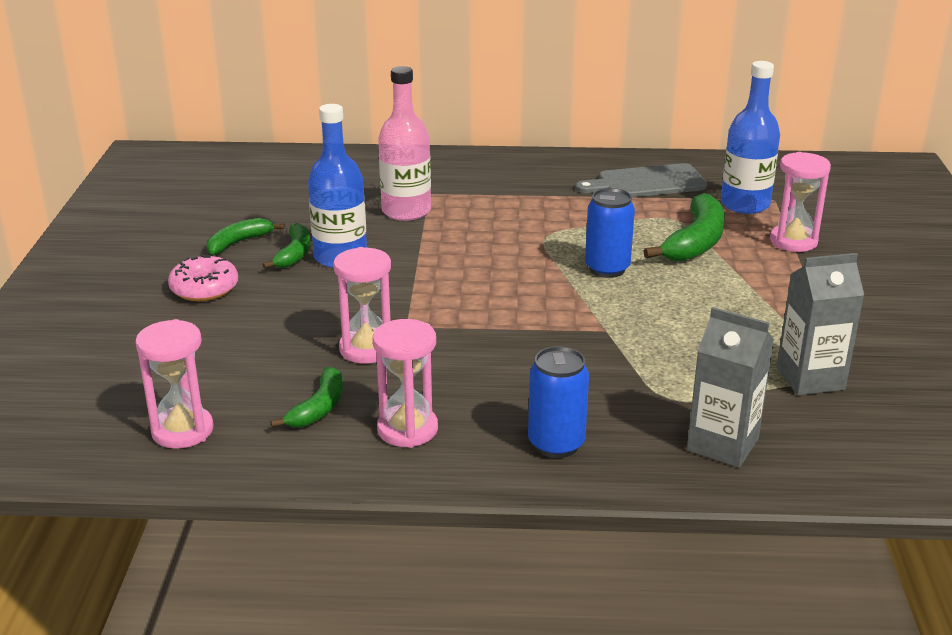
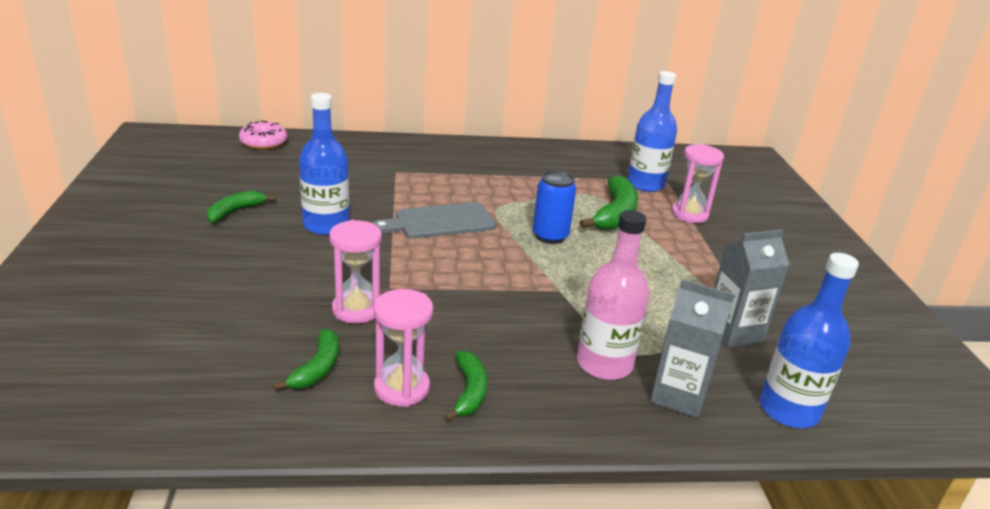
camera: 10 degrees left, 0 degrees up
pink hourglass [135,319,213,449] -> none
pink donut [168,255,238,301] -> pink donut moved to [239,120,287,150]
green banana [263,223,310,269] -> green banana moved to [444,351,488,421]
pink bottle [378,66,431,221] -> pink bottle moved to [577,210,649,380]
blue can [528,346,589,458] -> none
grey cutting board [575,163,708,197] -> grey cutting board moved to [372,202,496,239]
none -> blue bottle [760,253,859,428]

